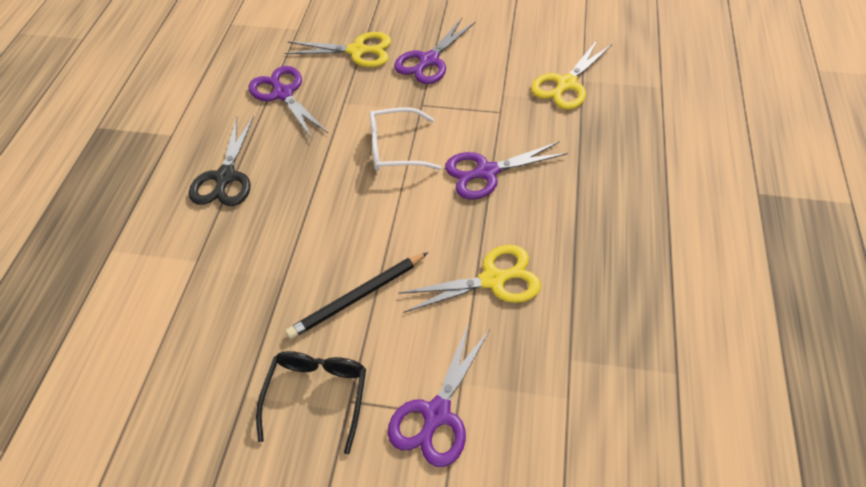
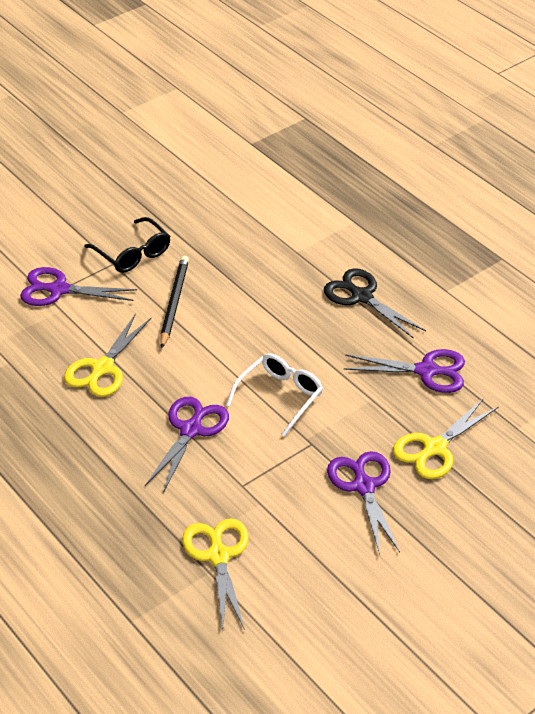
camera: 130 degrees right, 10 degrees down
purple scissors [388,323,490,467] -> purple scissors turned 60 degrees counterclockwise [20,267,137,306]

